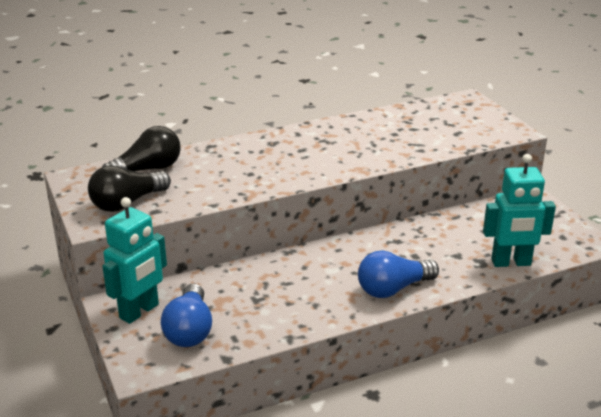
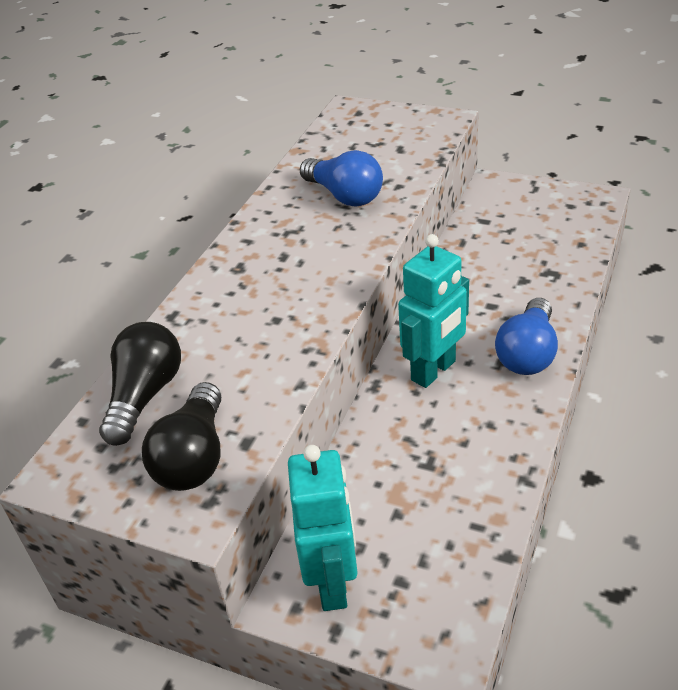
camera: 40 degrees left, 10 degrees up
blue light bulb [161,284,212,347] -> blue light bulb moved to [300,150,383,207]
turquoise robot [483,154,556,267] -> turquoise robot moved to [398,234,469,388]

